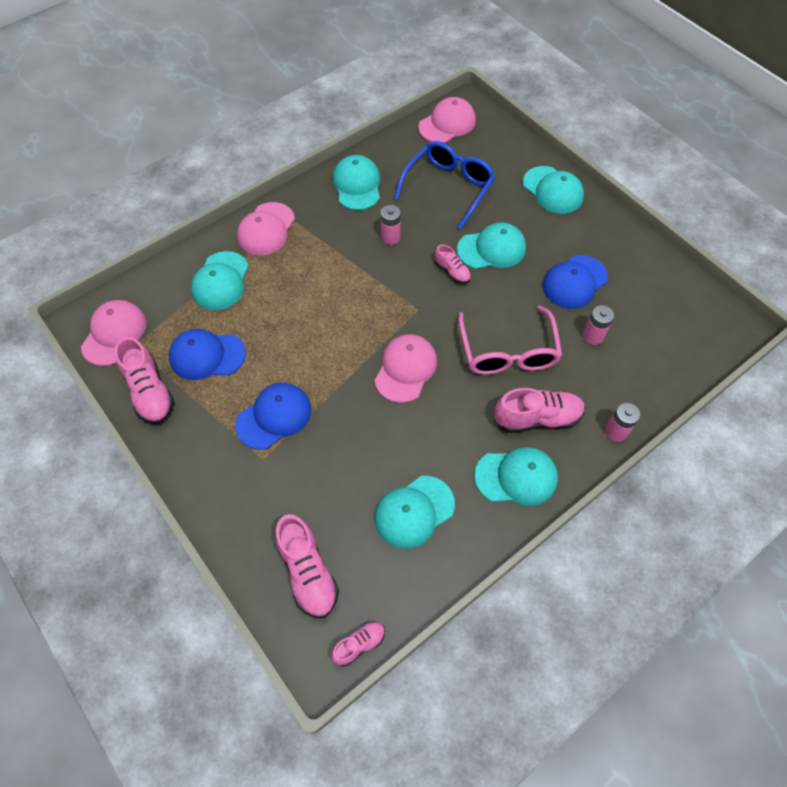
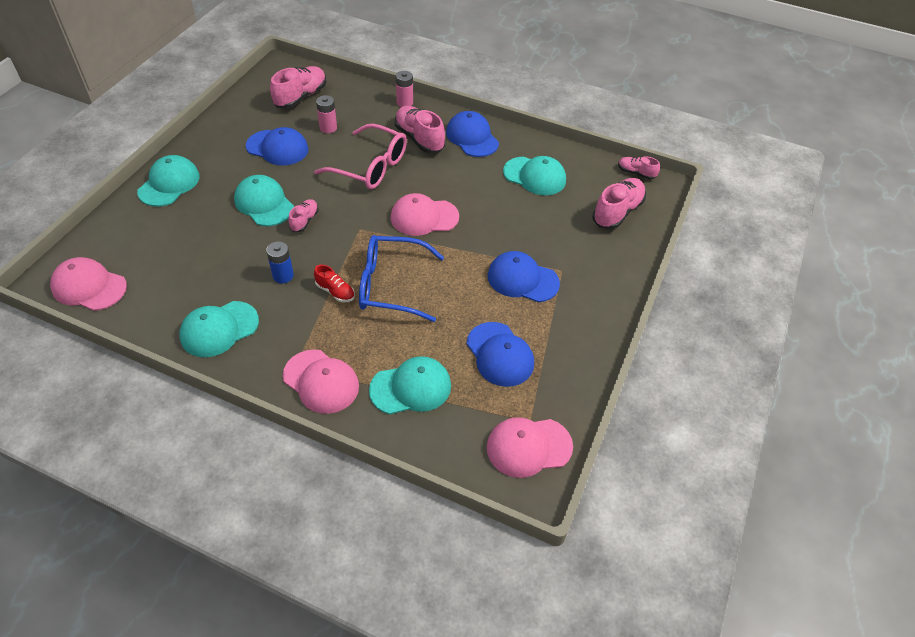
camera: 120 degrees left, 10 degrees down
pink shoe [115,337,175,424] -> pink shoe moved to [270,66,326,109]
pink cap [237,202,295,256] -> pink cap turned 45 degrees clockwise [283,349,359,414]
pink battery [381,205,401,245] -> blue battery [266,241,294,283]
blue glasses [394,141,495,230] -> blue glasses moved to [359,235,444,322]
pink glasses [458,306,562,375] -> pink glasses turned 60 degrees clockwise [314,124,407,189]
turquoise cap [474,447,558,506] -> blue cap [446,111,499,157]
none -> red shoe [314,265,355,302]

